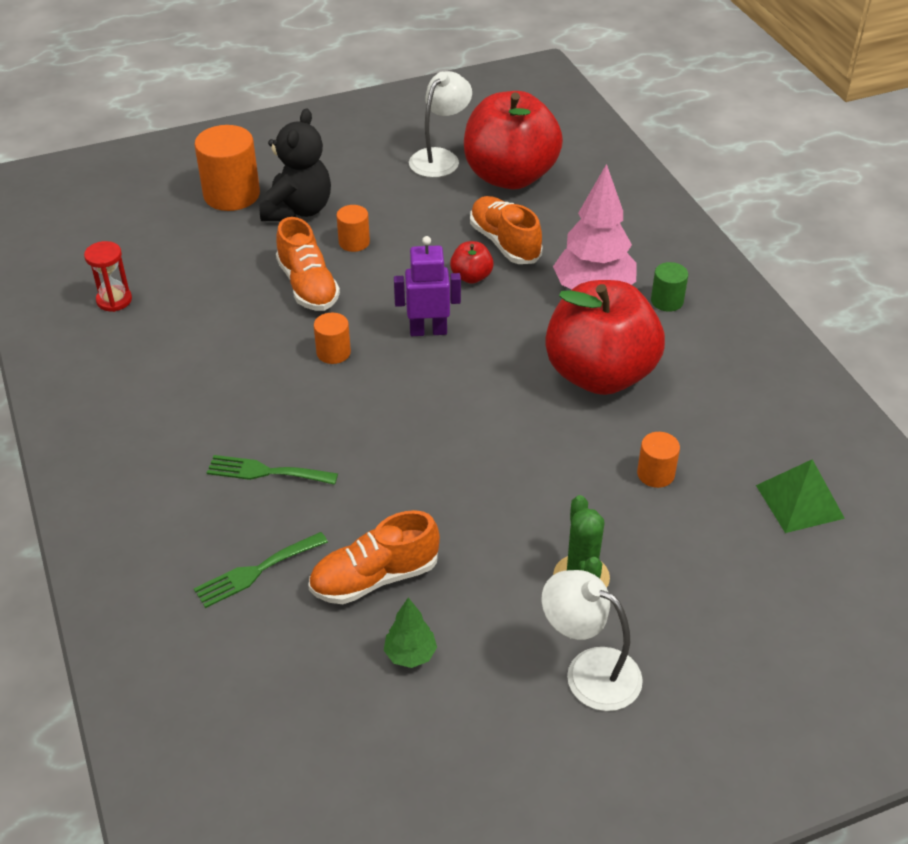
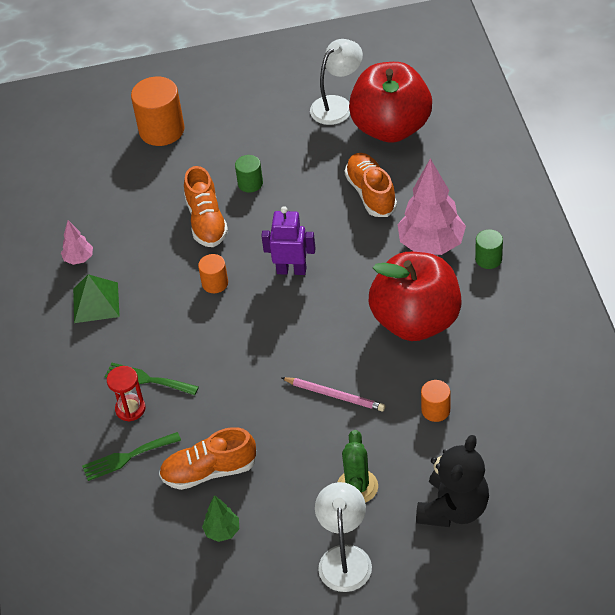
camera: 15 degrees right, 5 degrees up
red hourglass [84,241,132,312] -> red hourglass moved to [107,366,145,421]
black teddy bear [260,108,331,221] -> black teddy bear moved to [416,435,489,527]
orange cylinder [336,205,370,252] -> green cylinder [235,155,263,193]
red apple [450,241,494,284] -> none
white lamp [542,570,643,711] -> white lamp turned 45 degrees clockwise [315,482,372,592]
green pyramid [756,459,845,533] -> green pyramid moved to [73,274,120,323]
none -> pink tree [61,220,93,265]
none -> pink pencil [281,377,385,412]

